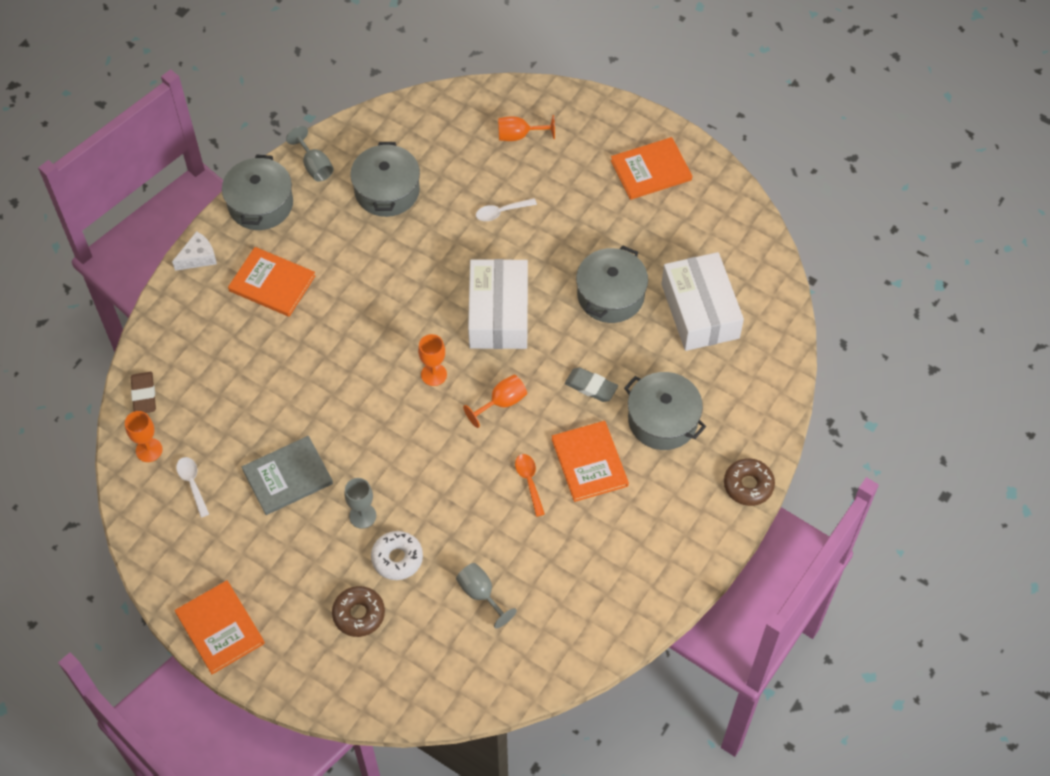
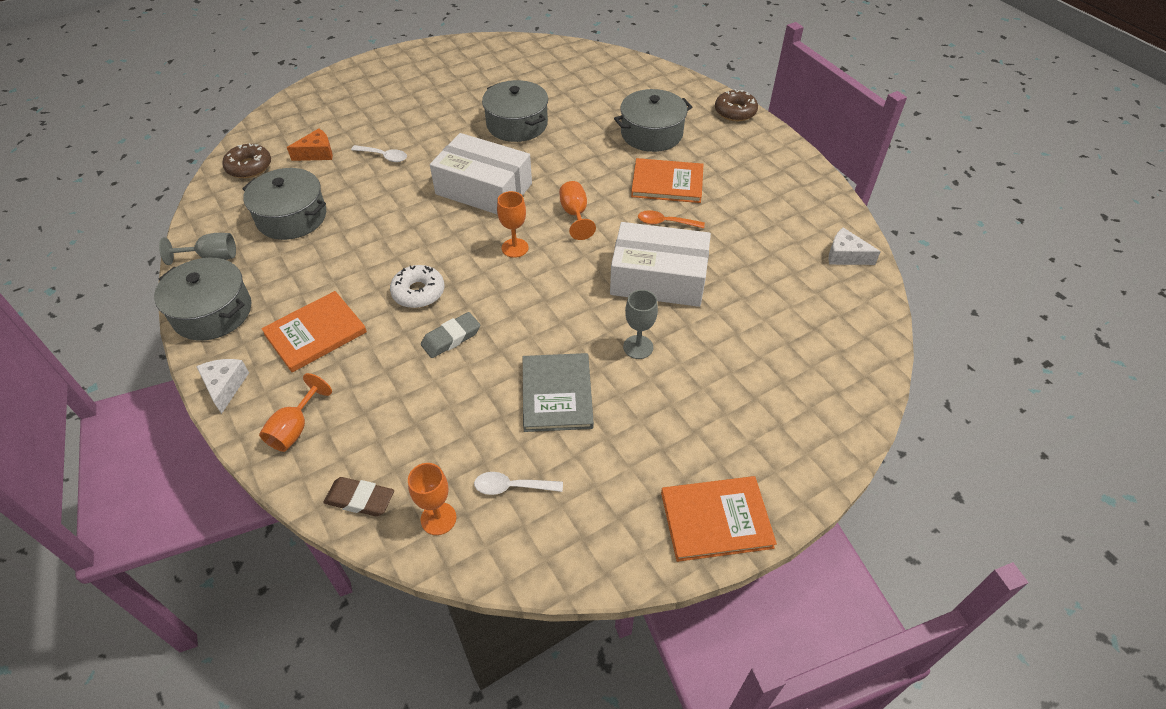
camera: 65 degrees left, 10 degrees down
brown donut [332,586,385,637] -> brown donut moved to [222,143,271,178]
white donut [371,531,423,580] -> white donut moved to [390,265,444,308]
grey goblet [456,563,517,629] -> none
white spoon [476,198,537,221] -> white spoon turned 75 degrees counterclockwise [351,145,407,162]
orange goblet [498,115,555,141] -> orange goblet moved to [259,373,332,452]
grey eraser [565,367,618,402] -> grey eraser moved to [421,312,480,358]
orange book [611,137,692,200] -> none
white box [661,252,744,351] -> white box moved to [610,222,711,307]
none -> orange cheese [287,128,333,161]
none -> white cheese [828,228,881,265]

